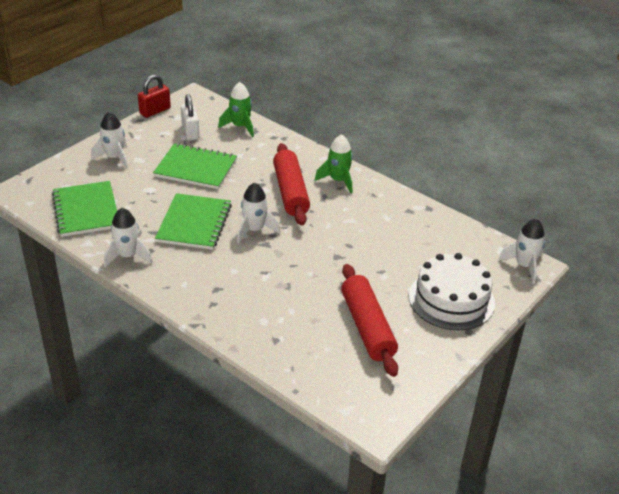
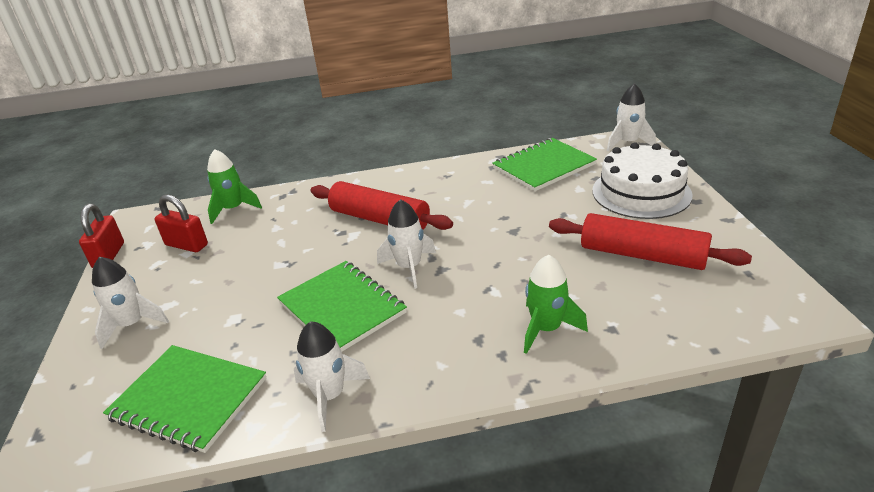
camera: 45 degrees left, 5 degrees down
green notebook [153,143,237,189] -> green notebook moved to [492,138,597,191]
white padlock [181,94,200,141] -> red padlock [155,195,208,252]
green rocket [315,134,353,193] -> green rocket moved to [524,255,588,354]

